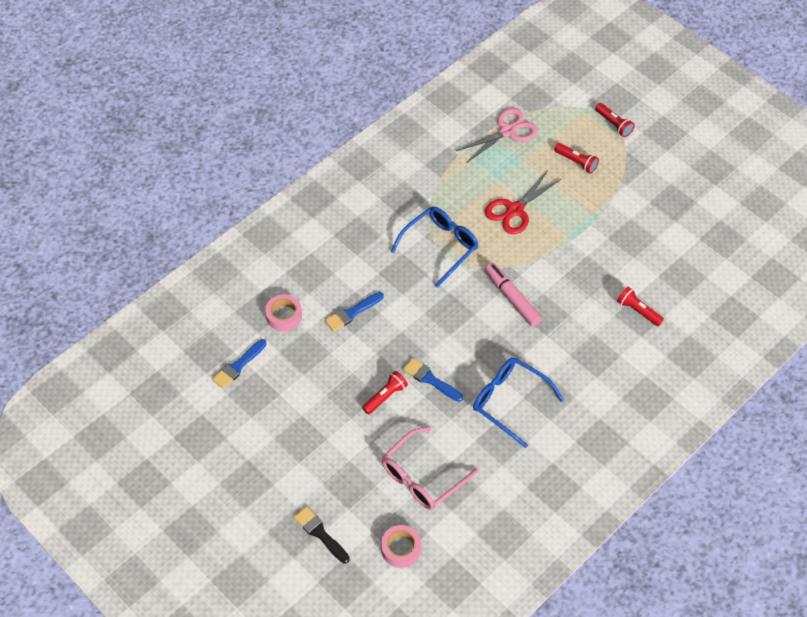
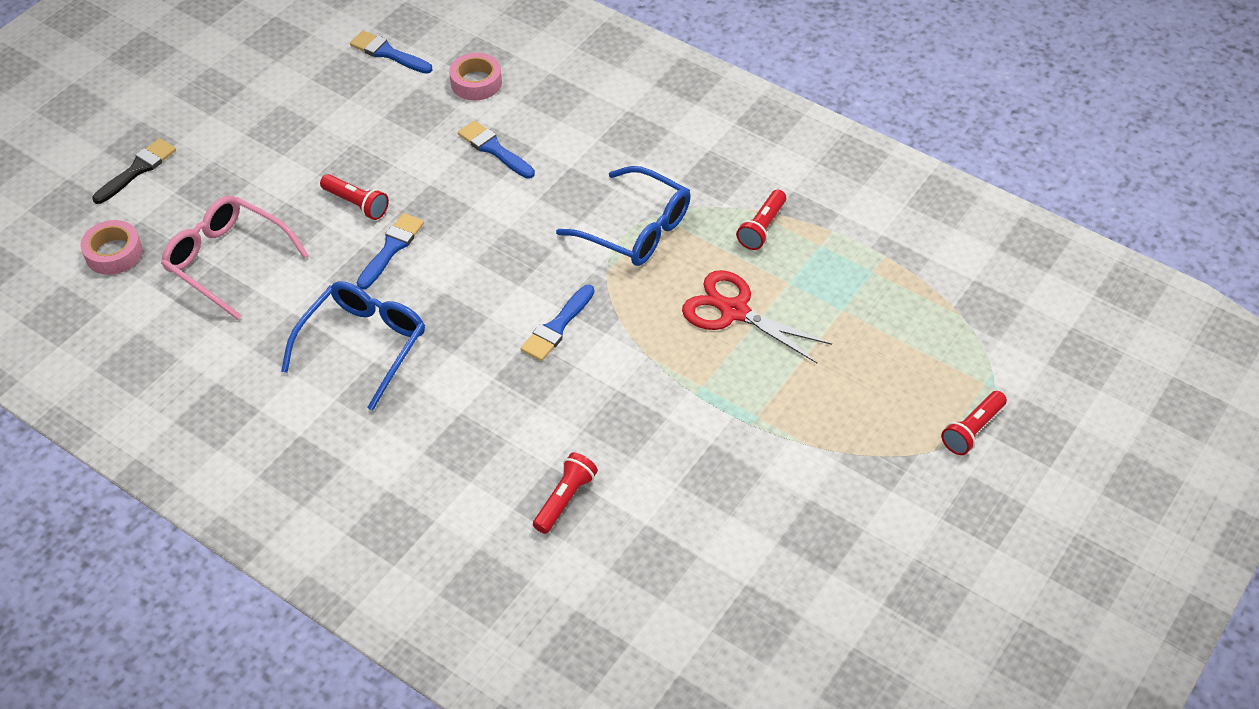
camera: 80 degrees right, 5 degrees down
pink scissors [456,108,538,162] -> none
pink marker [485,263,542,327] -> blue brush [521,285,594,361]
red flashlight [554,143,599,174] -> red flashlight moved to [736,190,786,250]

